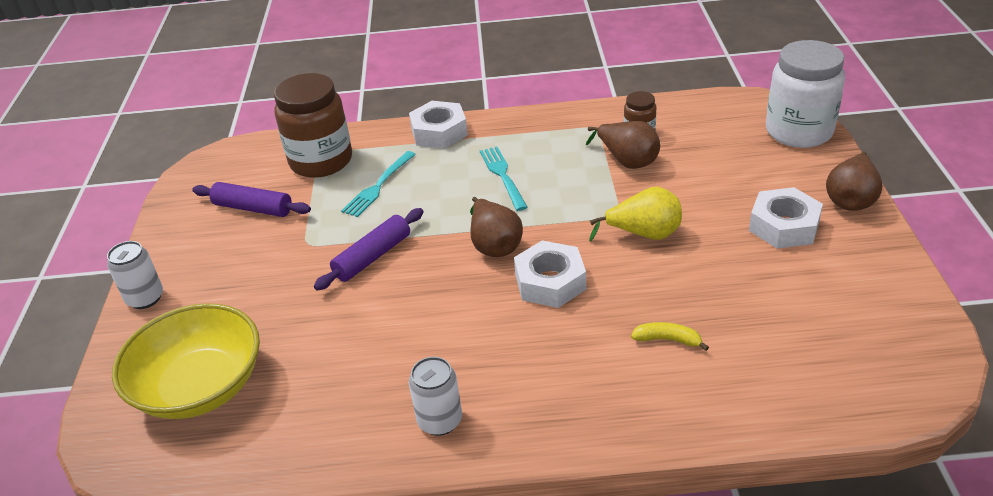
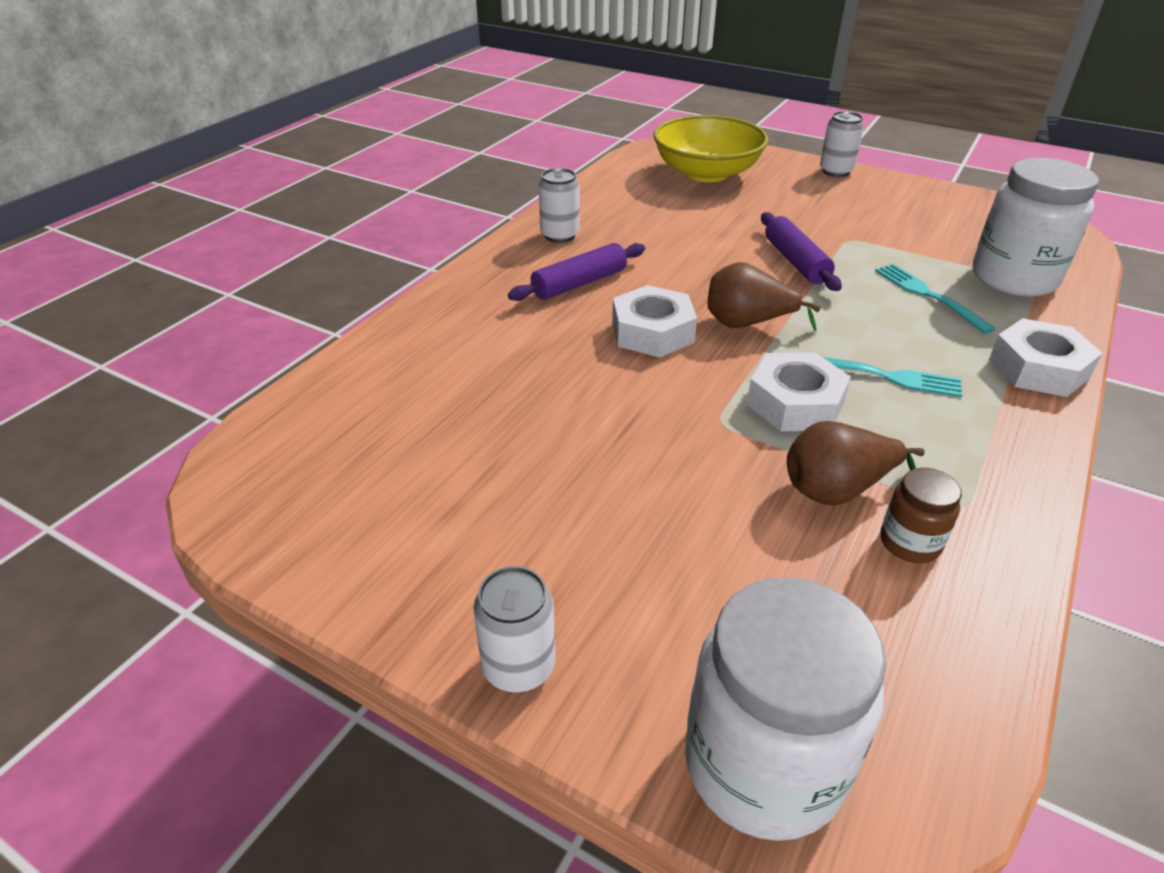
camera: 120 degrees right, 0 degrees up
purple rolling pin [192,182,311,217] -> purple rolling pin moved to [508,243,645,301]
brown jar [274,73,352,178] -> white jar [973,158,1099,297]
yellow pear [589,187,682,241] -> none
yellow banana [631,322,709,351] -> none
white nut [749,187,823,249] -> white nut moved to [747,352,851,432]
brown pear [826,152,882,211] -> white can [473,566,556,693]

